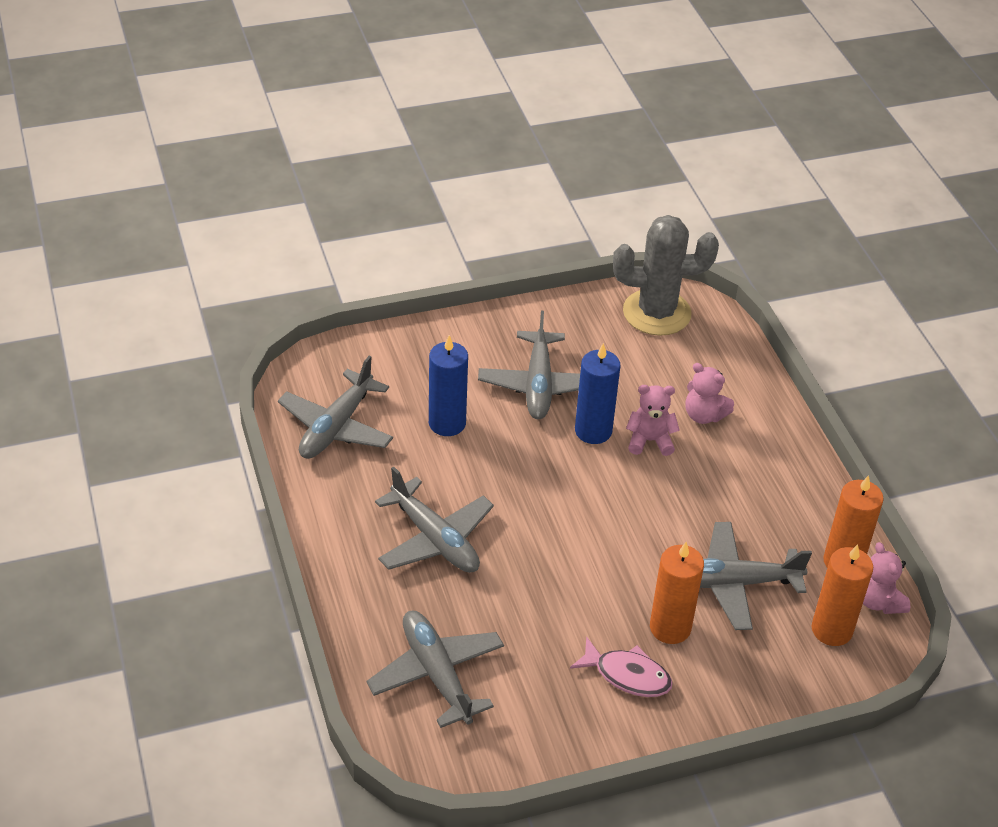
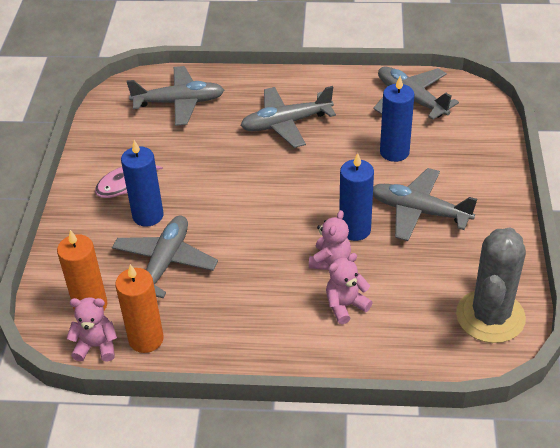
camera: 115 degrees right, 0 degrees up
orange candle [650,542,704,644] -> blue candle [121,140,163,227]

